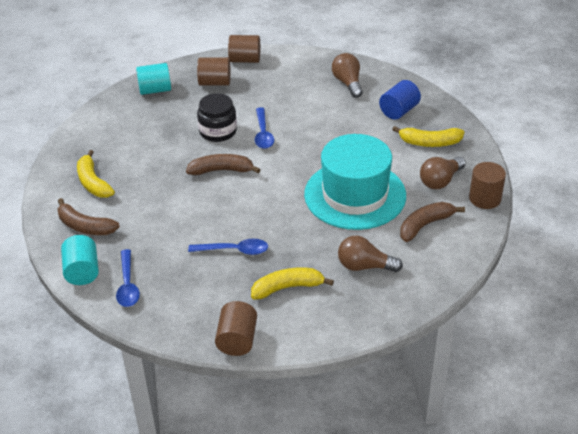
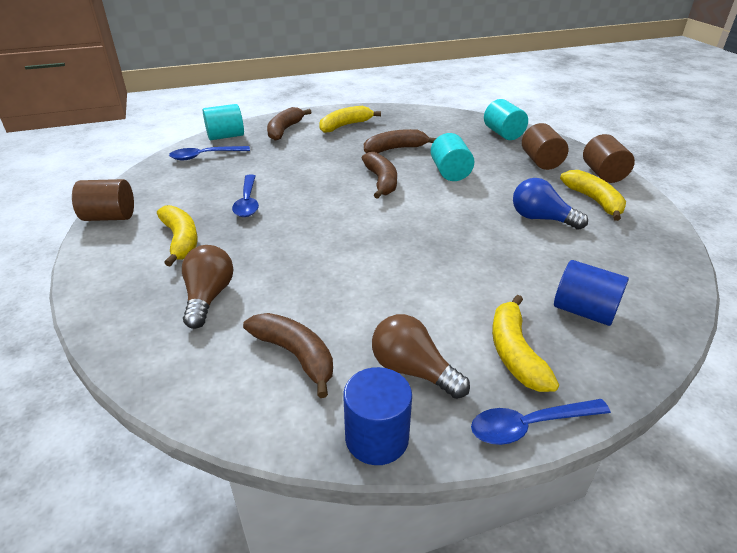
camera: 80 degrees right, 5 degrees down
black jar [197,93,237,142] -> turquoise cylinder [431,133,474,181]
blue spoon [255,107,274,149] -> blue spoon moved to [471,399,611,445]
turquoise hat [304,134,406,230] -> none
brown light bulb [332,53,363,98] -> none
brown cylinder [469,162,506,209] -> blue cylinder [343,367,412,465]
none -> brown banana [364,129,436,153]
none -> blue light bulb [513,178,588,230]
none -> yellow banana [560,170,626,221]

